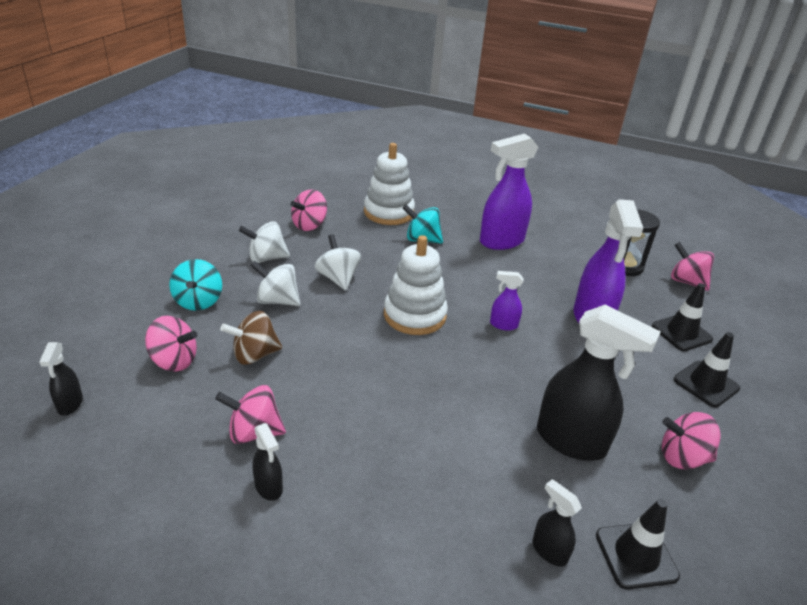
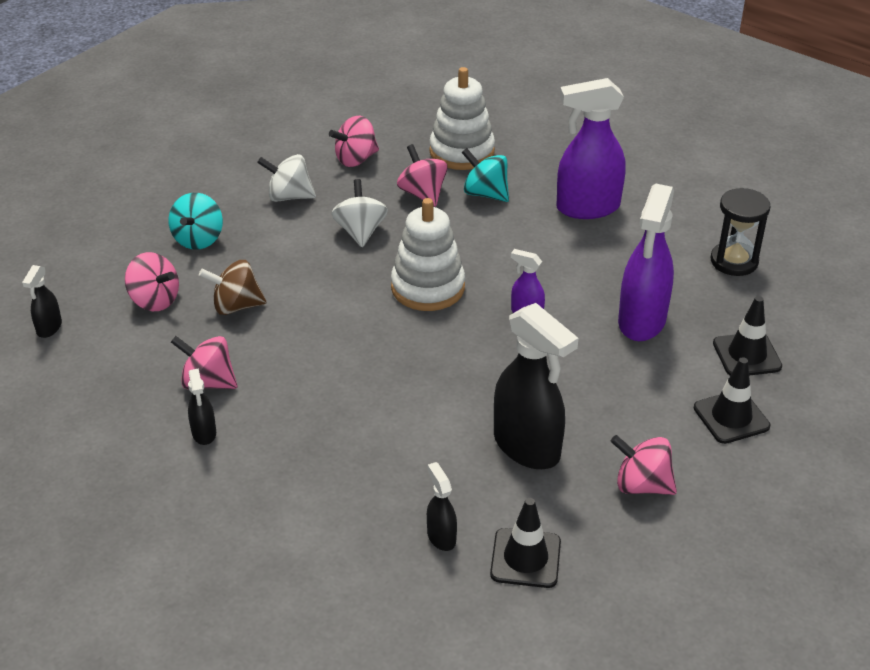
camera: 20 degrees right, 5 degrees up
white spinning top [250,261,301,306] -> none
pink spinning top [671,242,714,291] -> pink spinning top moved to [397,144,448,207]

